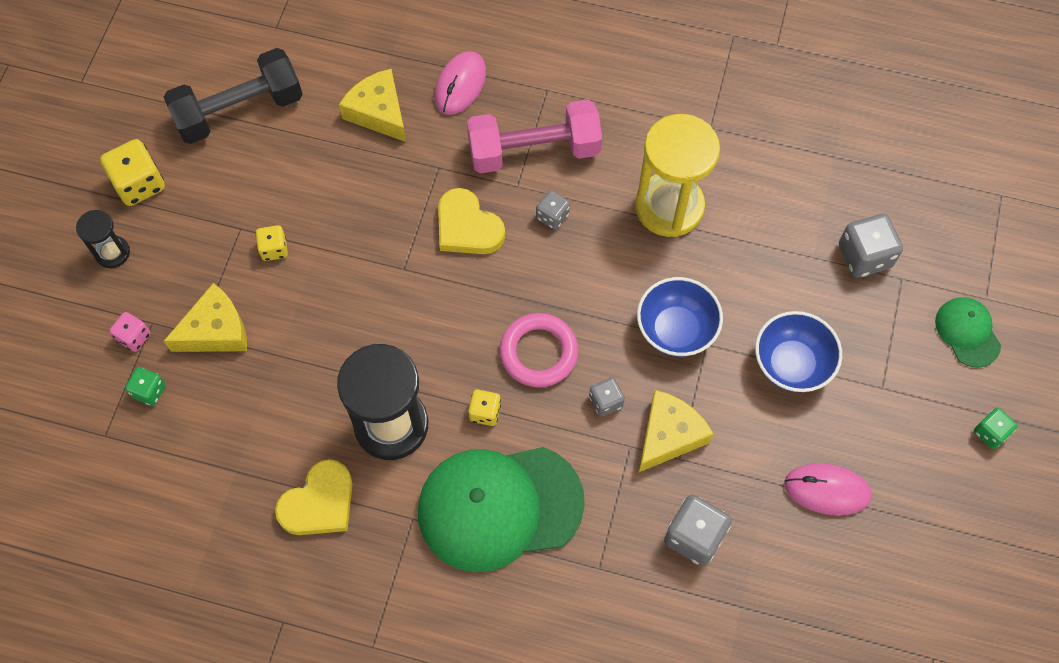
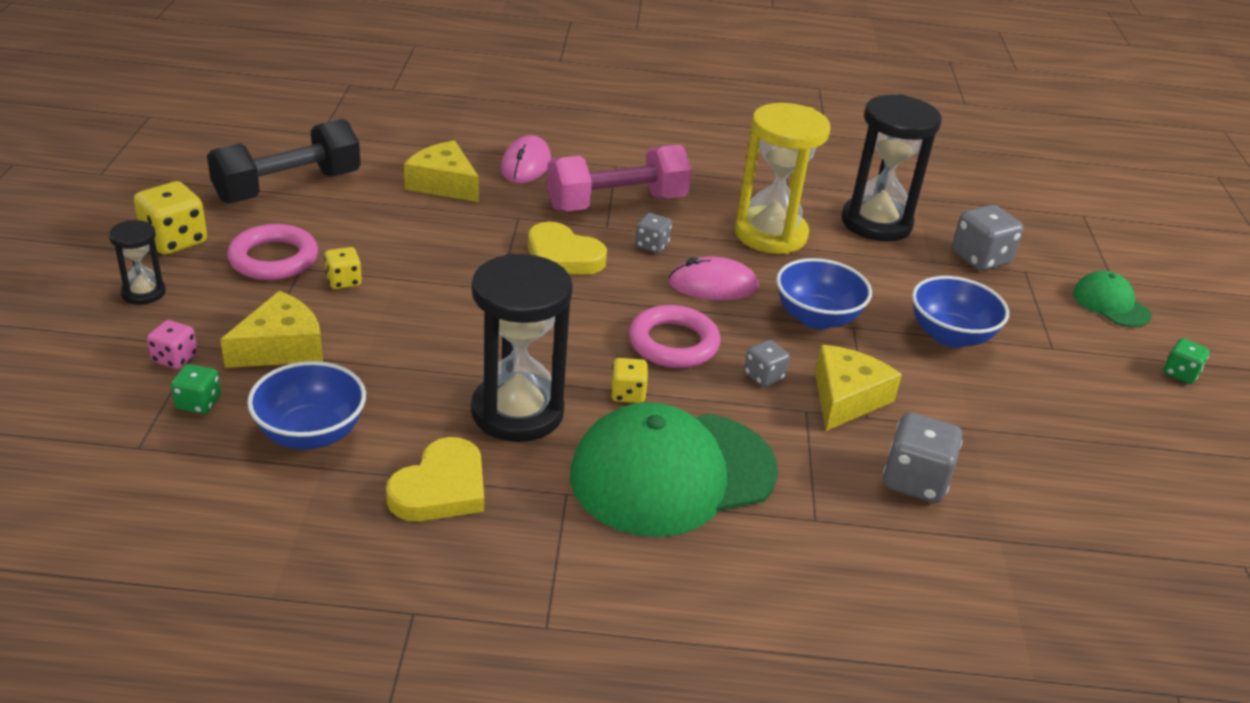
camera: 15 degrees left, 30 degrees down
pink mouse [784,463,872,515] -> pink mouse moved to [668,257,759,300]
none -> pink ring [227,224,318,280]
none -> blue bowl [247,361,366,450]
none -> black hourglass [841,94,942,242]

